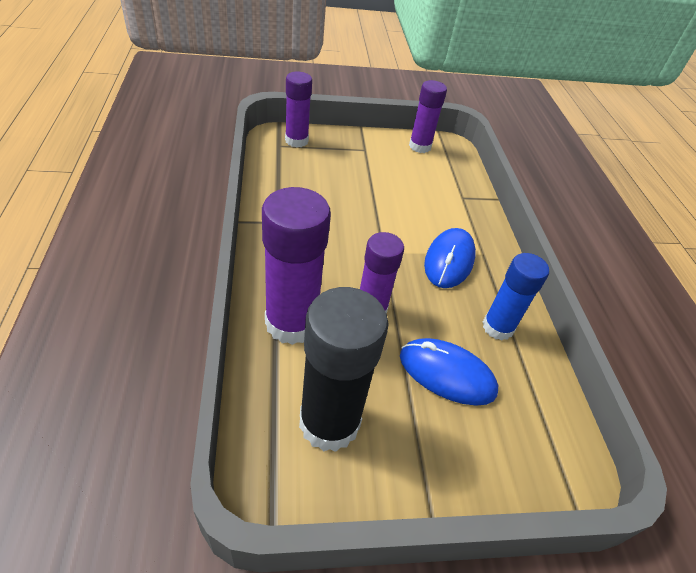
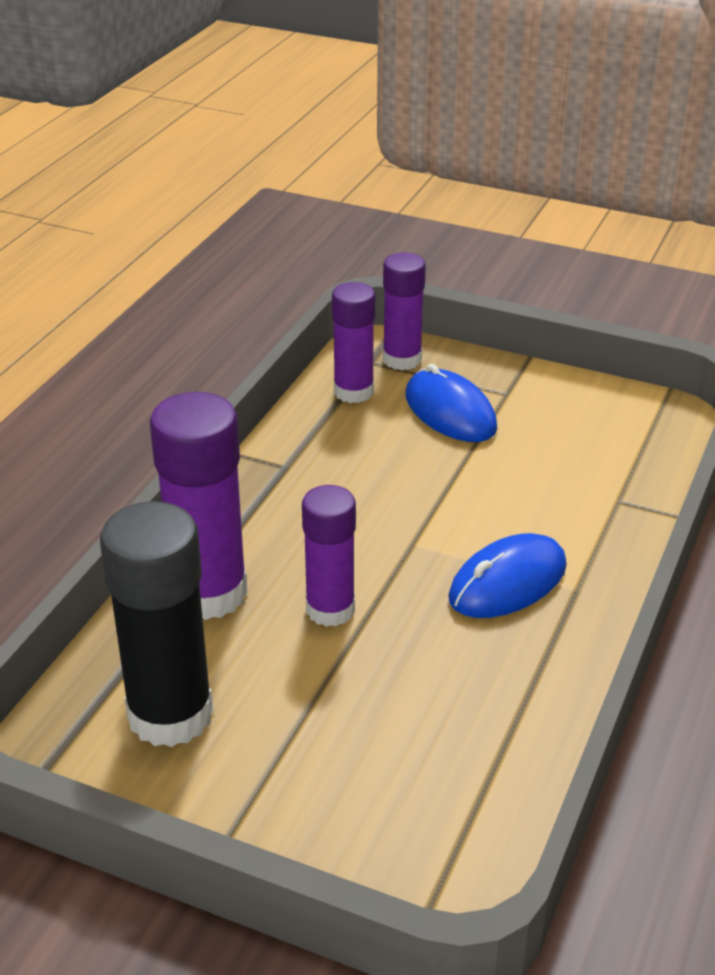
camera: 35 degrees right, 10 degrees down
blue mouse [400,338,498,406] -> blue mouse moved to [405,364,497,442]
purple glue stick [409,80,447,153] -> purple glue stick moved to [332,282,375,403]
blue glue stick [483,253,549,340] -> none

